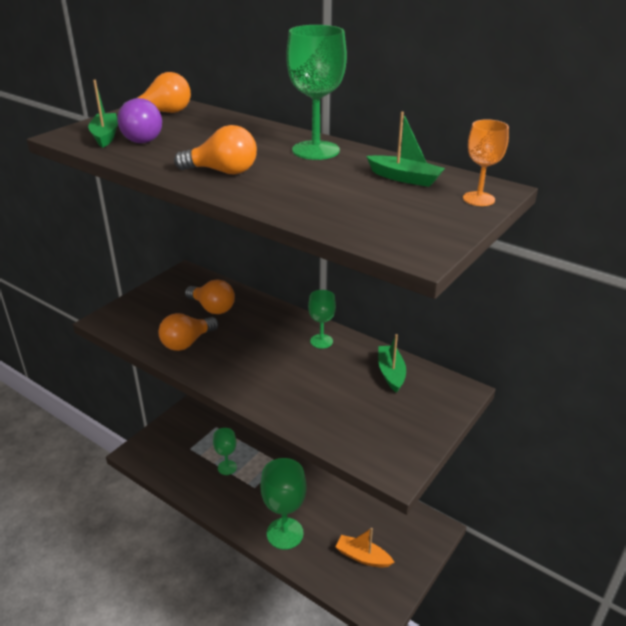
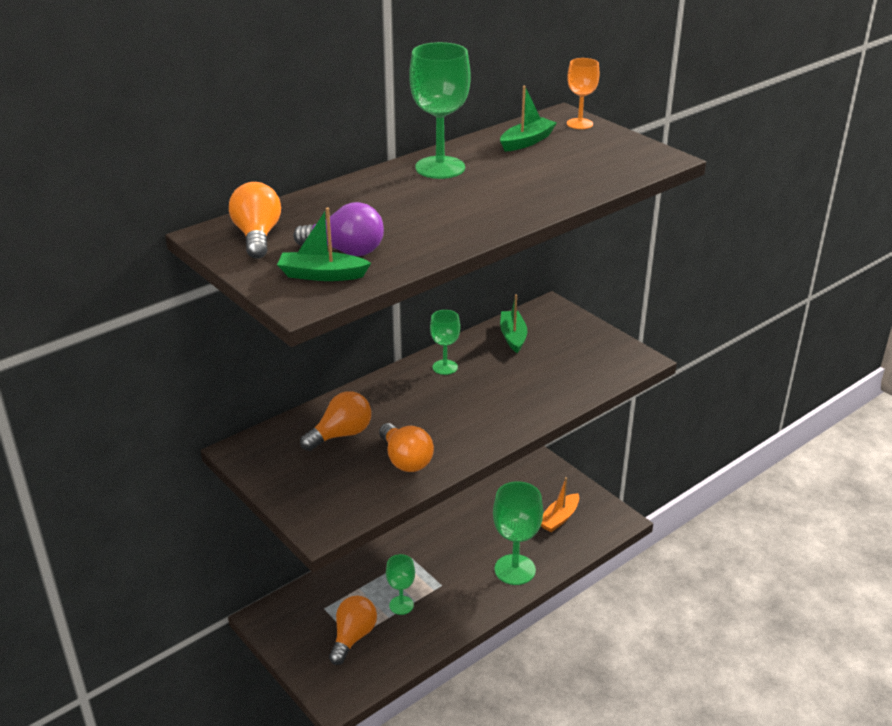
camera: 75 degrees left, 0 degrees up
orange light bulb [174,125,257,174] -> orange light bulb moved to [329,596,377,665]
green boat [378,334,406,393] -> green boat turned 75 degrees clockwise [500,294,527,353]

